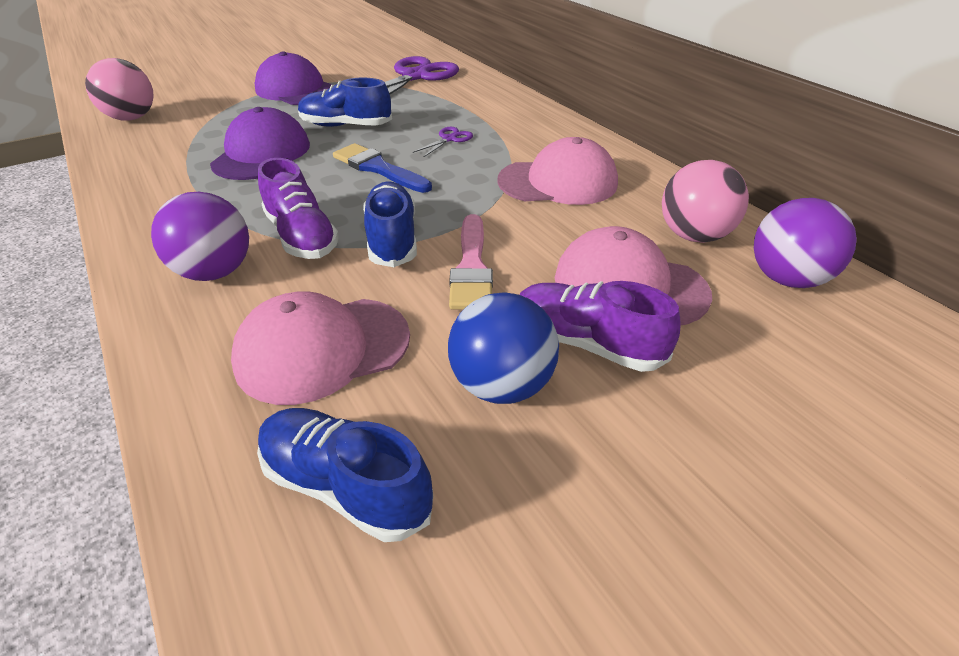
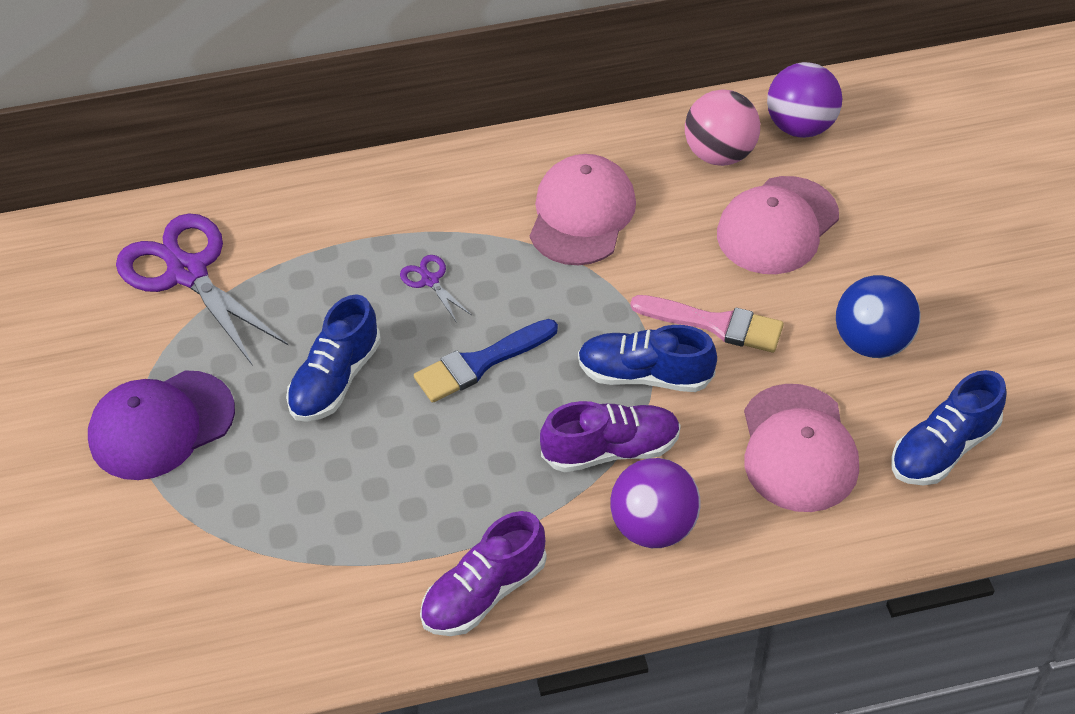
camera: 70 degrees left, 10 degrees up
pink ball [85,58,154,121] -> none
purple cap [210,107,310,180] -> none
purple shoe [520,281,680,372] -> purple shoe moved to [420,511,547,636]

